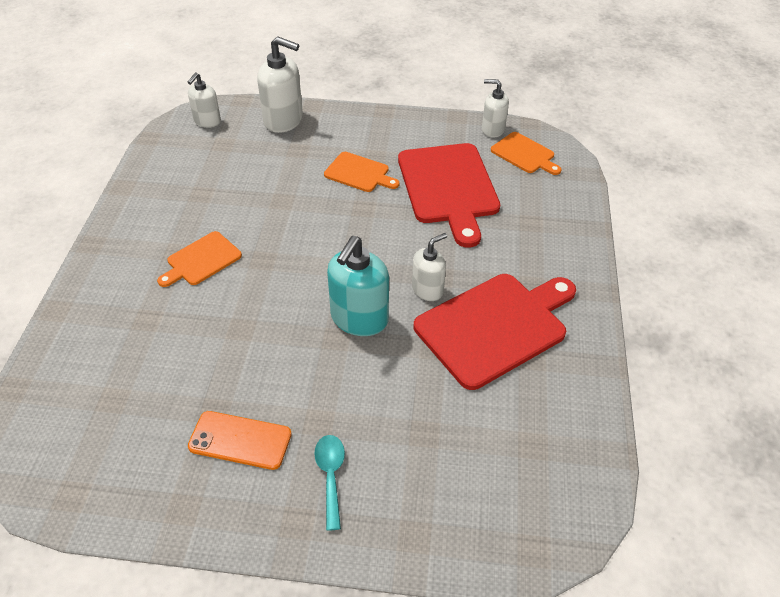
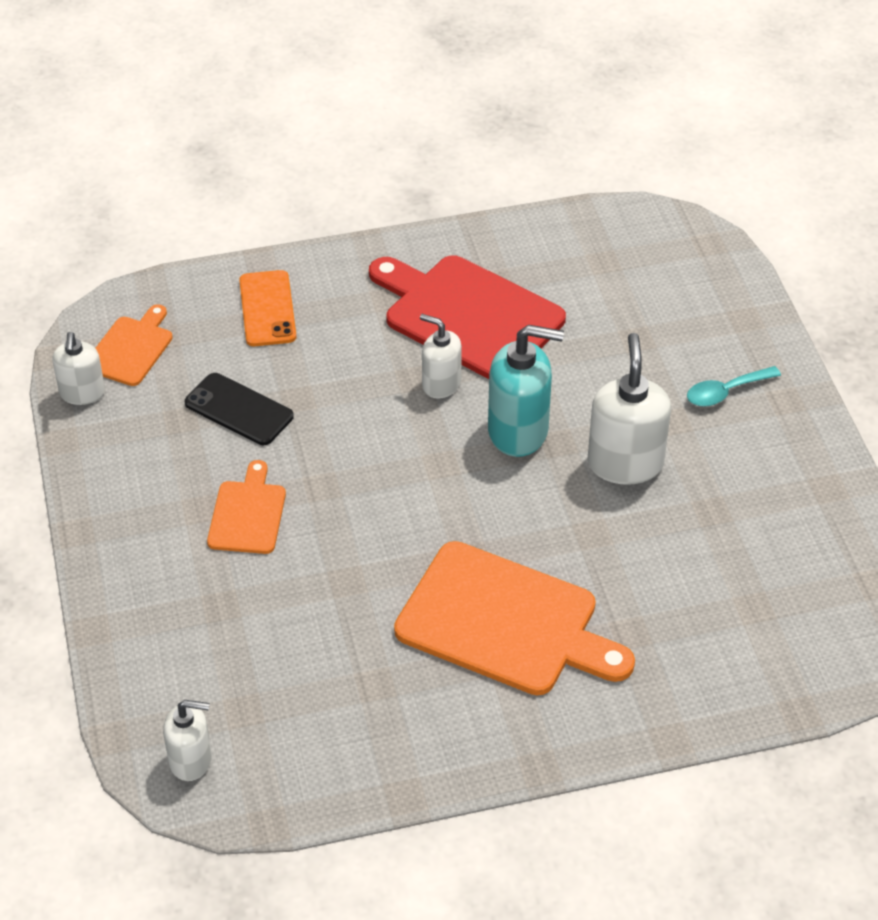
camera: 110 degrees left, 0 degrees up
orange cutting board [157,231,242,287] -> orange cutting board [394,541,635,695], size x1.92
orange phone [188,411,292,470] -> orange phone moved to [239,270,296,346]
white soap dispenser [257,36,303,133] -> white soap dispenser moved to [587,333,671,485]
red cutting board [398,143,500,248] -> black phone [185,373,294,445]

